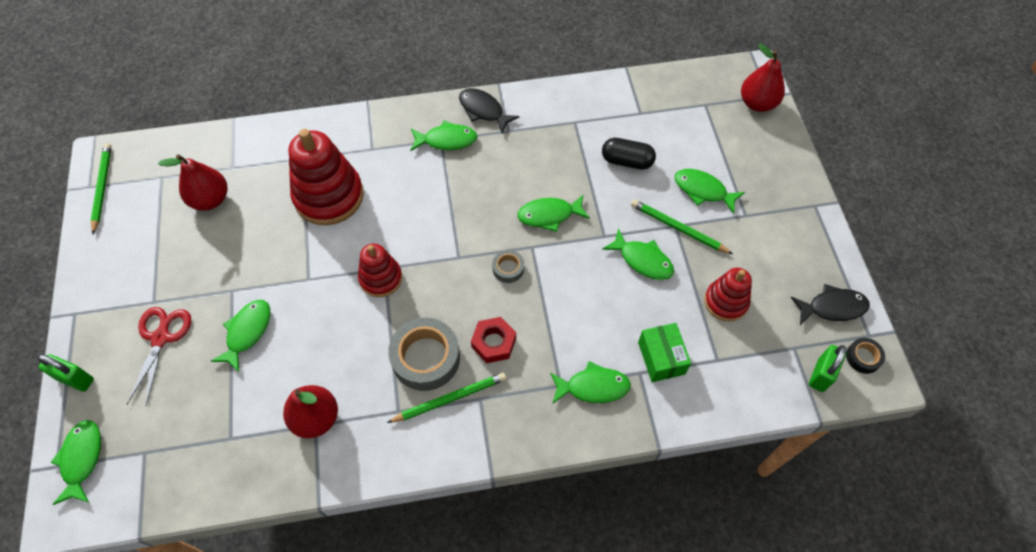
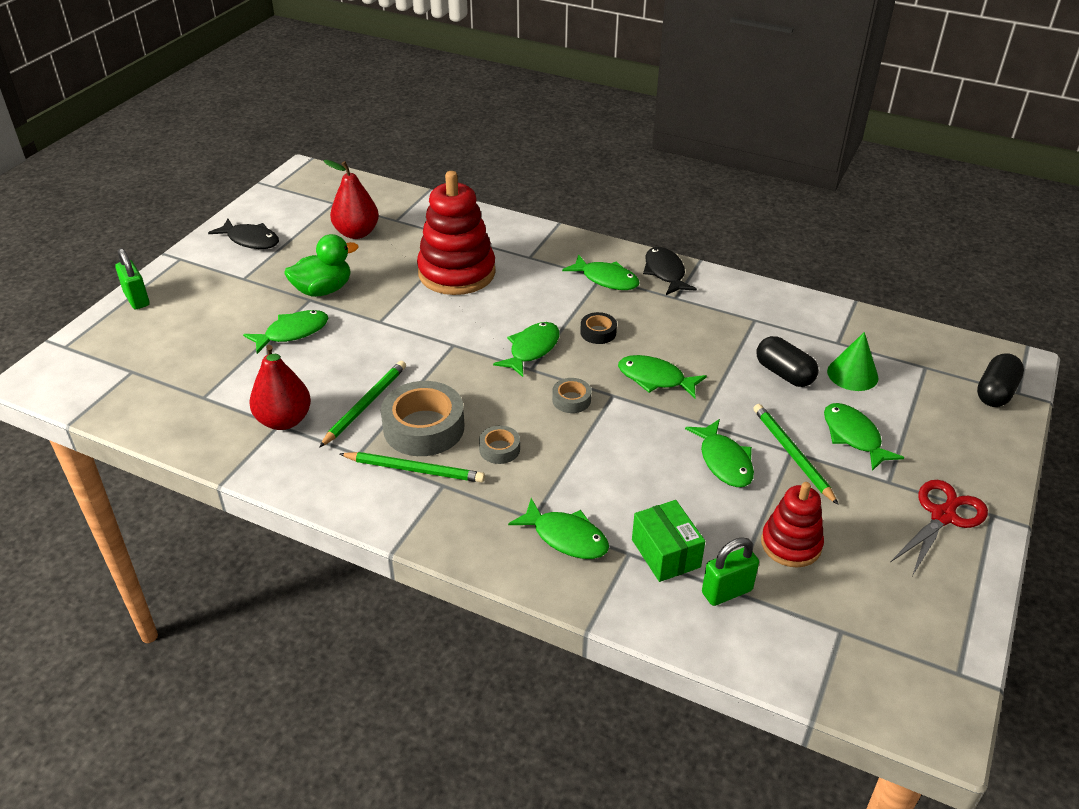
camera: 35 degrees right, 20 degrees down
green fish [50,420,101,505] -> green fish moved to [493,322,560,377]
green pencil [91,143,112,234] -> green pencil moved to [319,361,406,448]
red scissors [127,307,191,407] -> red scissors moved to [890,480,988,576]
red stacking toy [358,243,402,297] -> none
red nut [471,317,516,363] -> grey tape [479,425,520,464]
green box [638,323,691,382] -> green box turned 45 degrees counterclockwise [632,500,705,582]
red pear [741,44,785,112] -> black capsule [977,353,1024,407]
black fish [791,284,870,325] -> black fish moved to [208,219,279,249]
green padlock [809,345,846,392] -> green padlock moved to [702,537,759,606]
black tape [846,338,885,374] -> black tape moved to [580,312,617,344]
none -> green duck [285,234,358,297]
none -> green cone [827,332,879,391]

